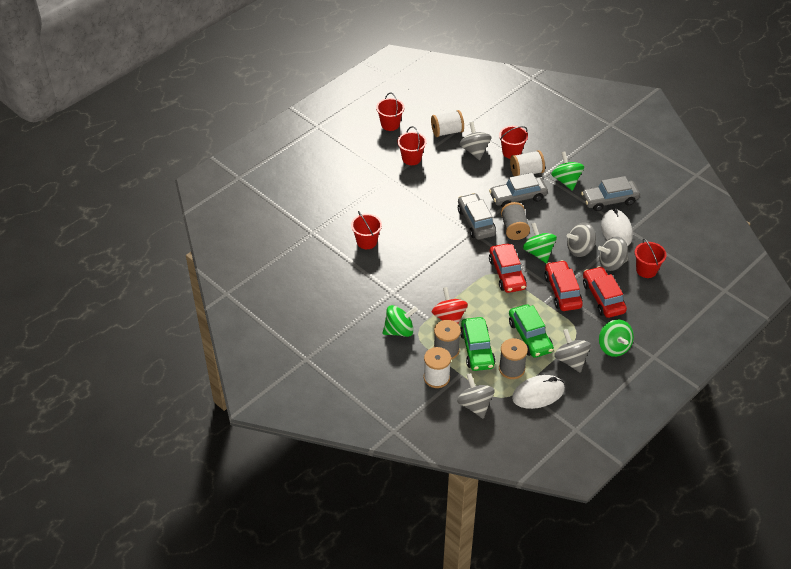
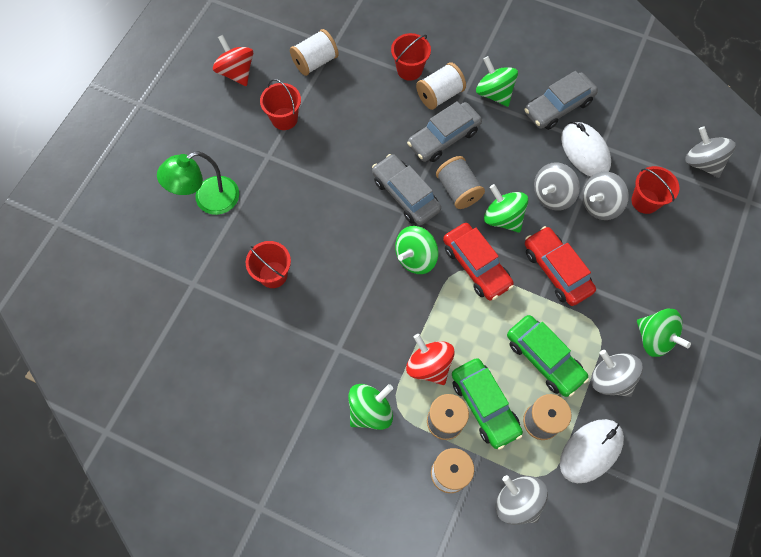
camera: 20 degrees left, 20 degrees up
red bucket [376,93,404,131] -> red spinning top [213,35,253,86]
grey spinning top [459,122,491,160] -> grey spinning top moved to [685,127,736,178]
red car [583,266,627,318] -> none
none -> green lamp [157,151,239,215]
none -> green spinning top [395,226,439,274]

